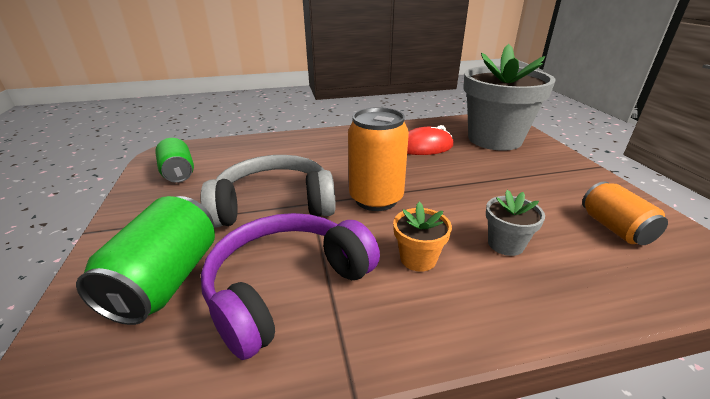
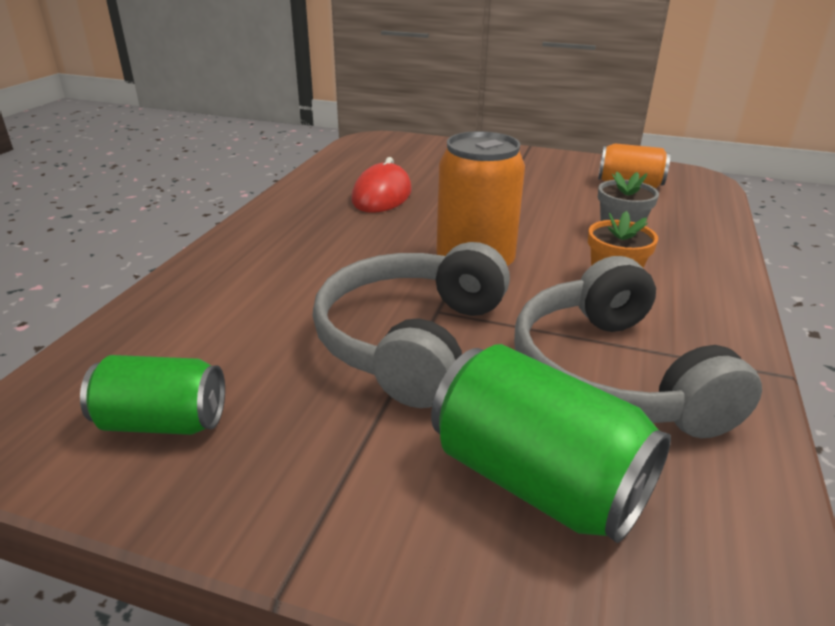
camera: 60 degrees left, 0 degrees up
purple headphones [201,213,380,360] -> grey headphones [514,256,762,438]
grey flower pot [463,44,556,151] -> none

